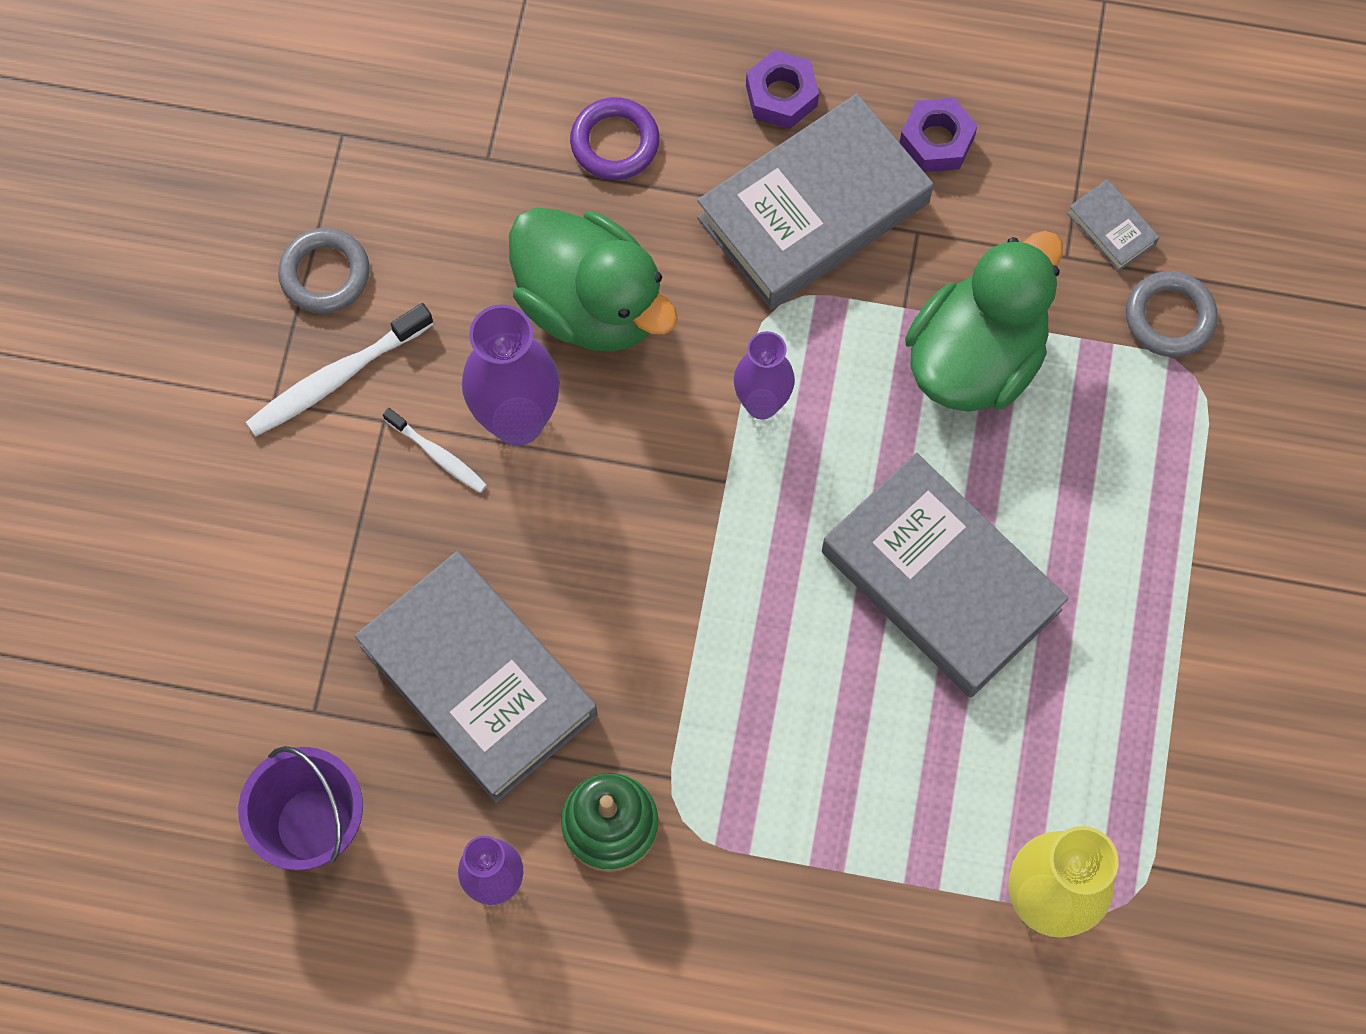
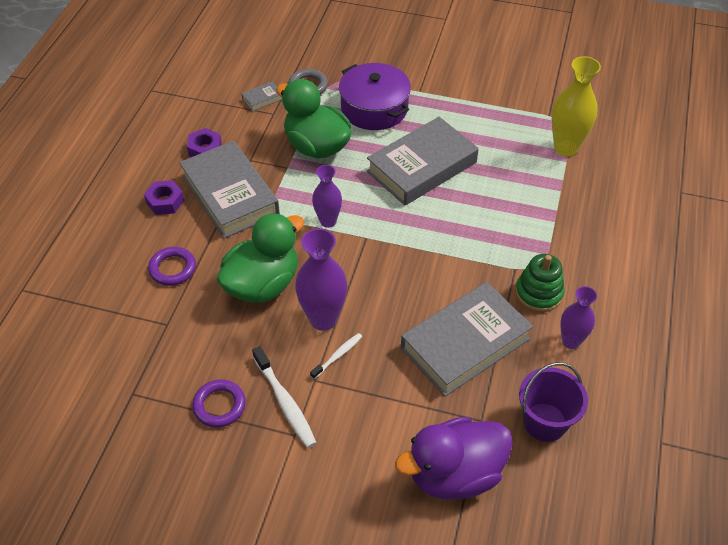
camera: 85 degrees left, 20 degrees down
grey ring [278,228,370,313] -> purple ring [192,379,246,428]
none -> purple pot [339,63,411,130]
none -> purple duck [395,417,513,499]

